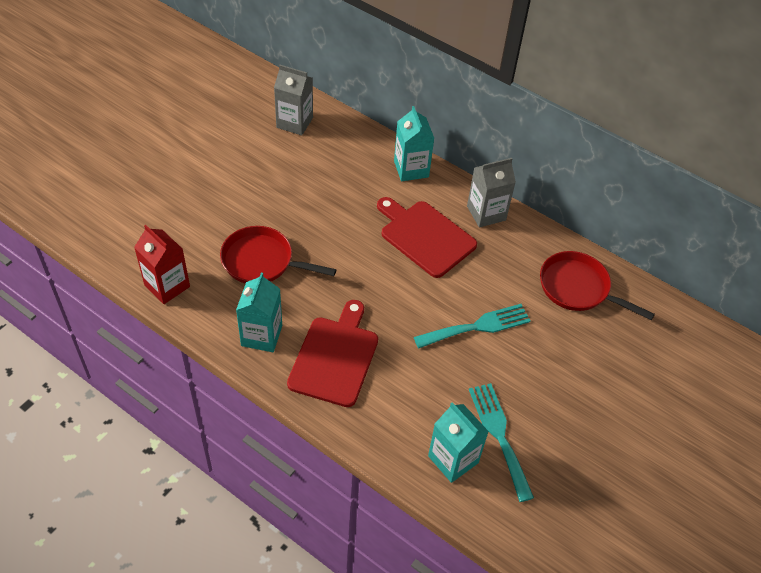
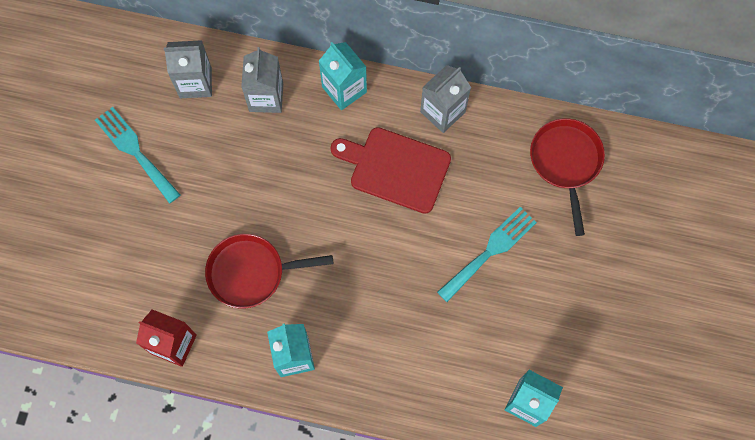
camera: 20 degrees left, 20 degrees up
red cutting board [287,300,378,407] -> none
turquoise fork [469,383,534,502] -> turquoise fork moved to [95,107,180,204]
red pan [540,251,655,320] -> red pan turned 75 degrees clockwise [530,118,605,236]
none -> grey carton [241,47,283,113]

